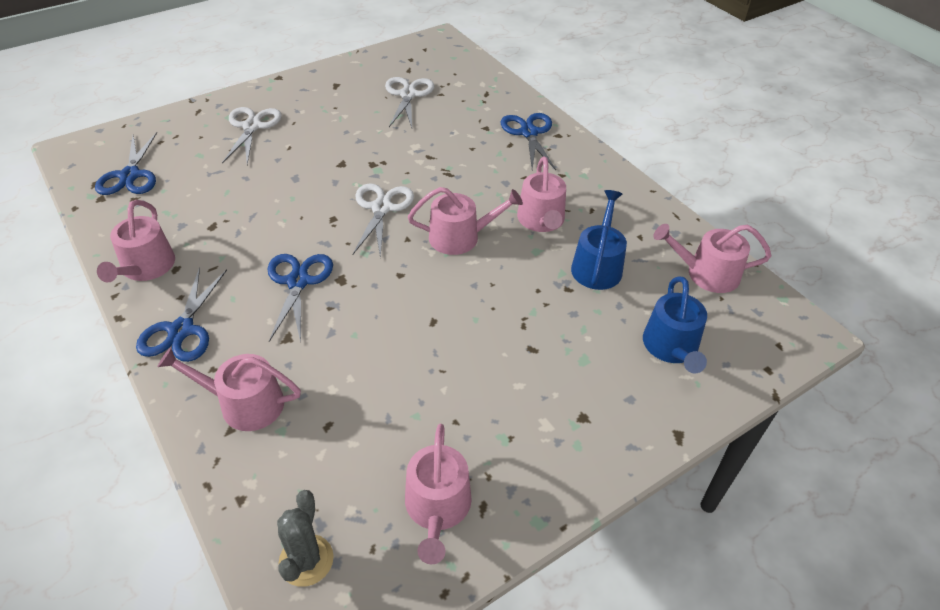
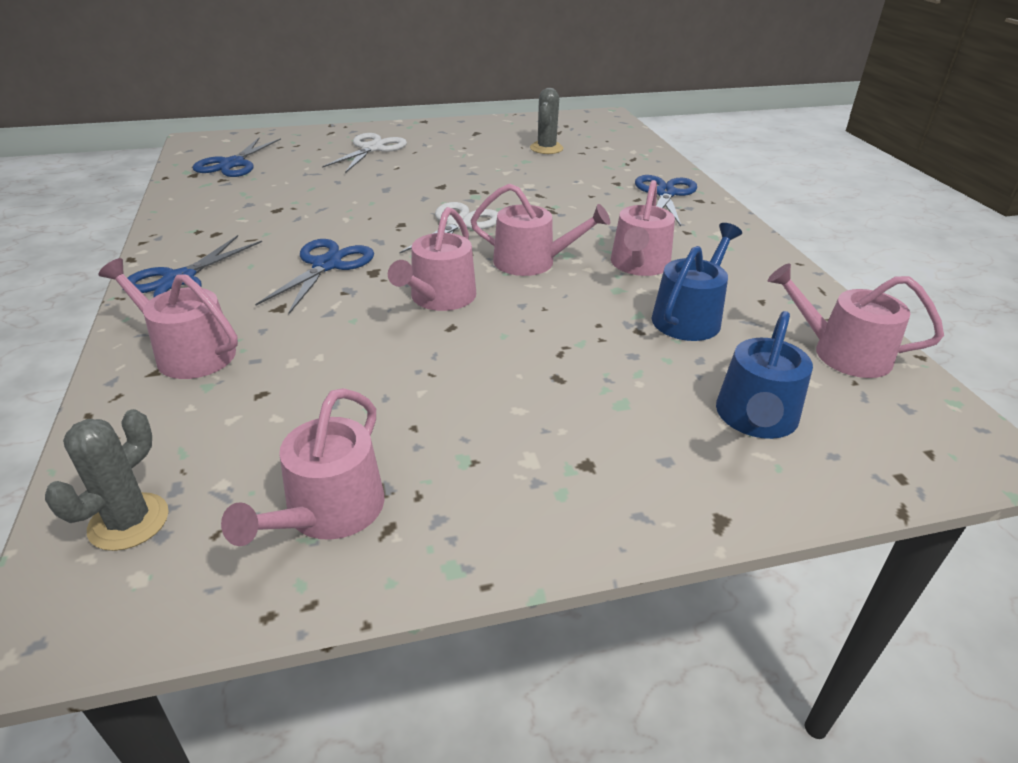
camera: 20 degrees right, 10 degrees down
pink watering can [97,200,175,282] -> pink watering can moved to [388,207,476,311]
white scissors [385,77,435,128] -> grey cactus [530,88,563,154]

